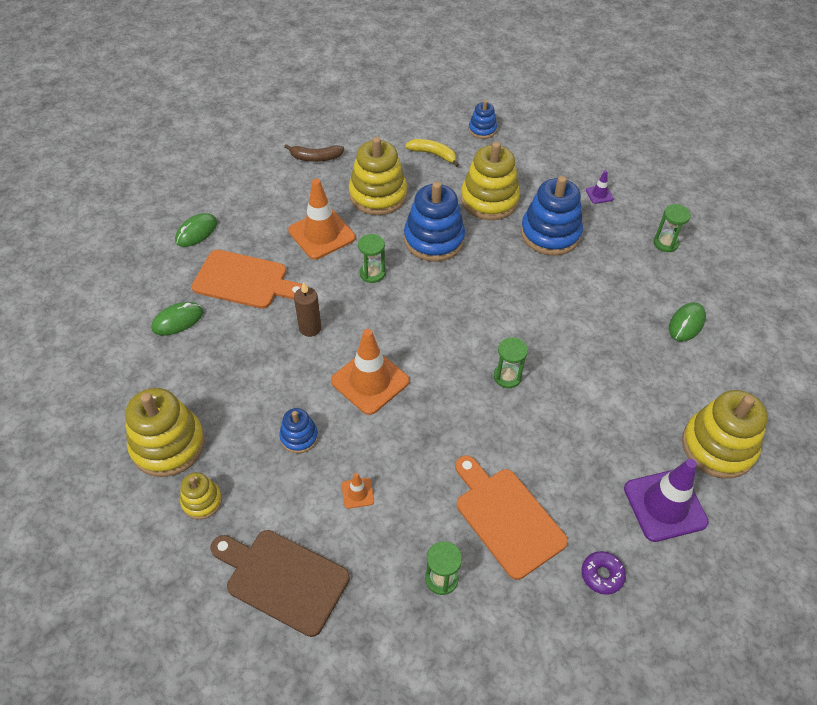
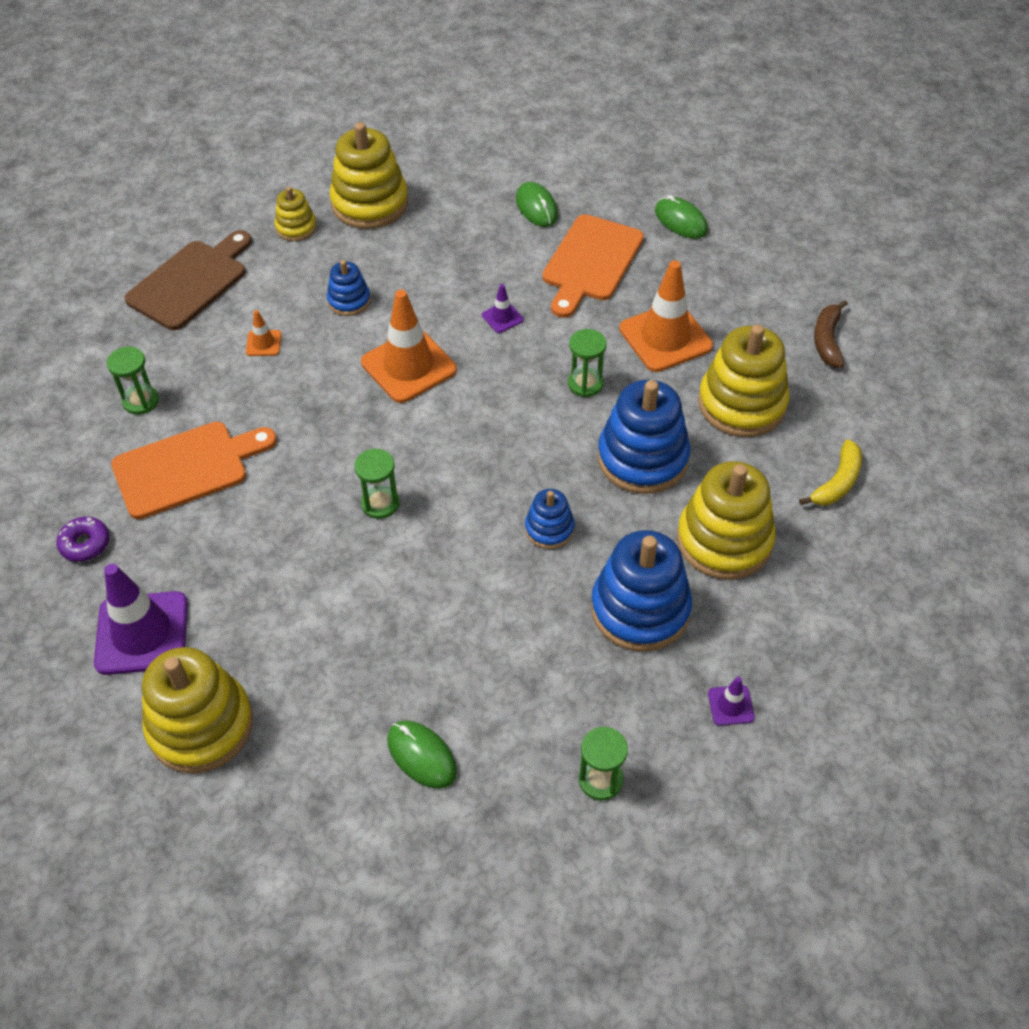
camera: 100 degrees right, 0 degrees up
brown candle [294,282,321,337] -> purple traffic cone [482,284,523,333]
blue stacking toy [469,100,497,139] -> blue stacking toy moved to [525,489,575,549]

